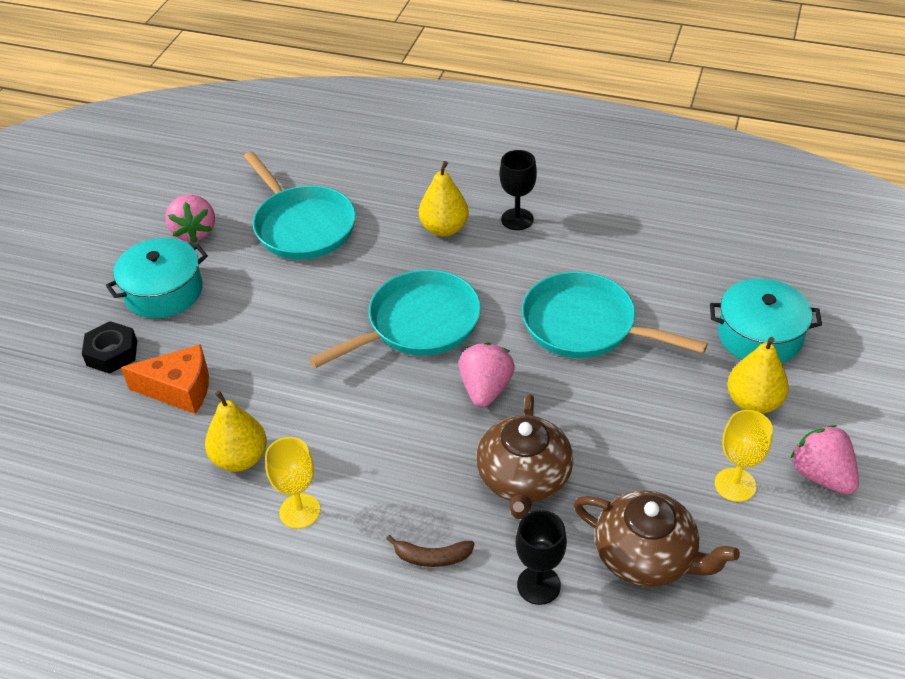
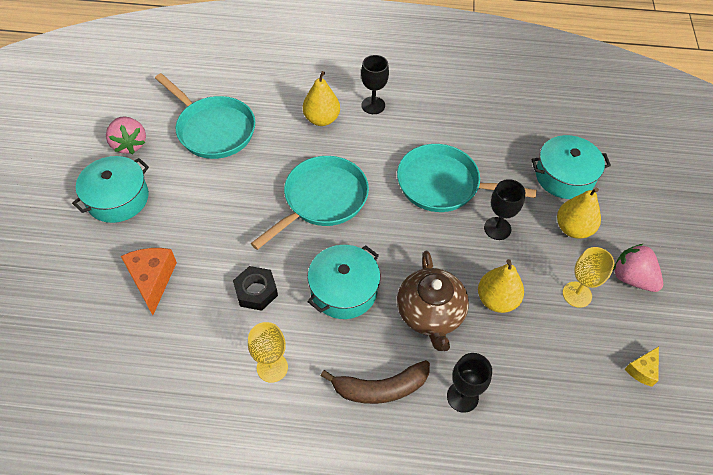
camera: 15 degrees left, 10 degrees up
black nut [82,321,137,374] -> black nut moved to [233,266,278,311]
orange cheese [121,344,209,414] -> orange cheese turned 90 degrees counterclockwise [121,248,177,315]
yellow pear [205,391,267,472] -> yellow pear moved to [478,259,524,313]
brown banana [386,535,475,567] -> brown banana [321,360,430,404], size x1.66
pink strawberry [459,342,515,408] -> none
brown teapot [574,490,740,587] -> none
none -> turquoise pot [307,245,380,319]
none -> black goblet [484,179,525,240]
none -> yellow cheese [625,347,659,387]

